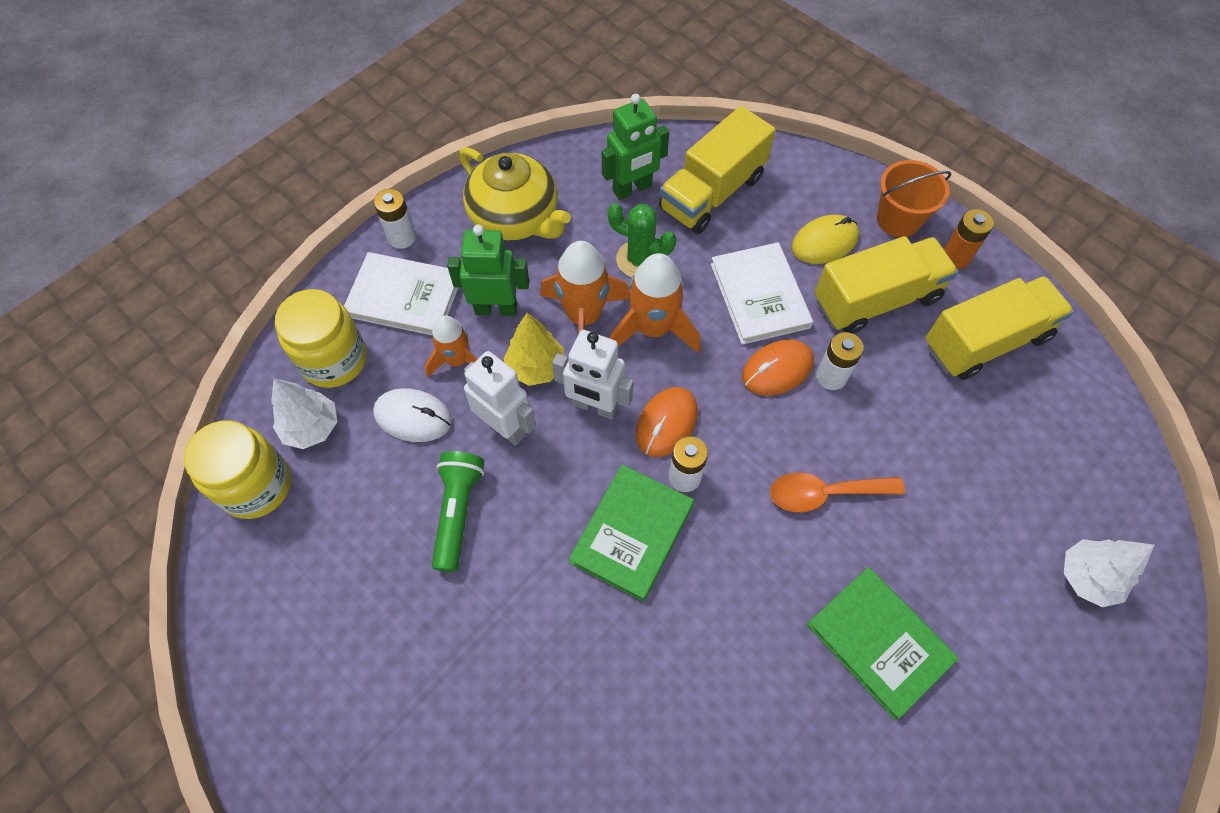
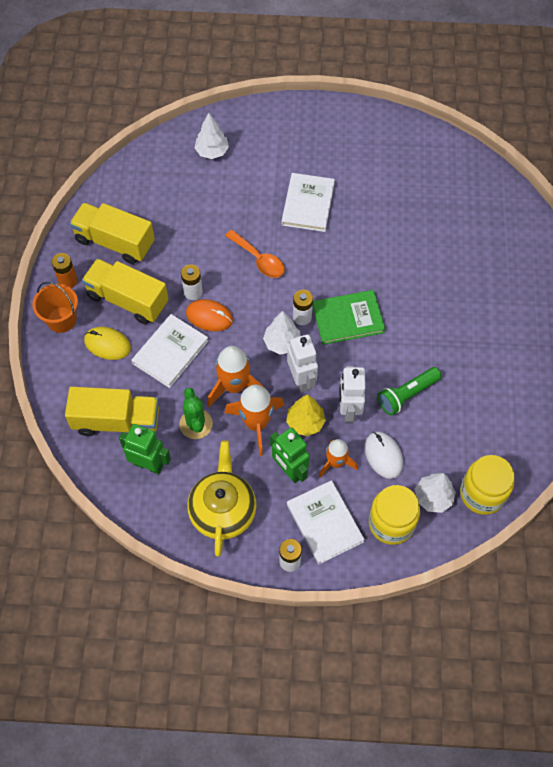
camera: 130 degrees left, 0 degrees up
orange mouse [636,387,698,457] -> white tree [263,311,300,355]
green book [806,567,959,720] -> white book [281,173,335,232]

